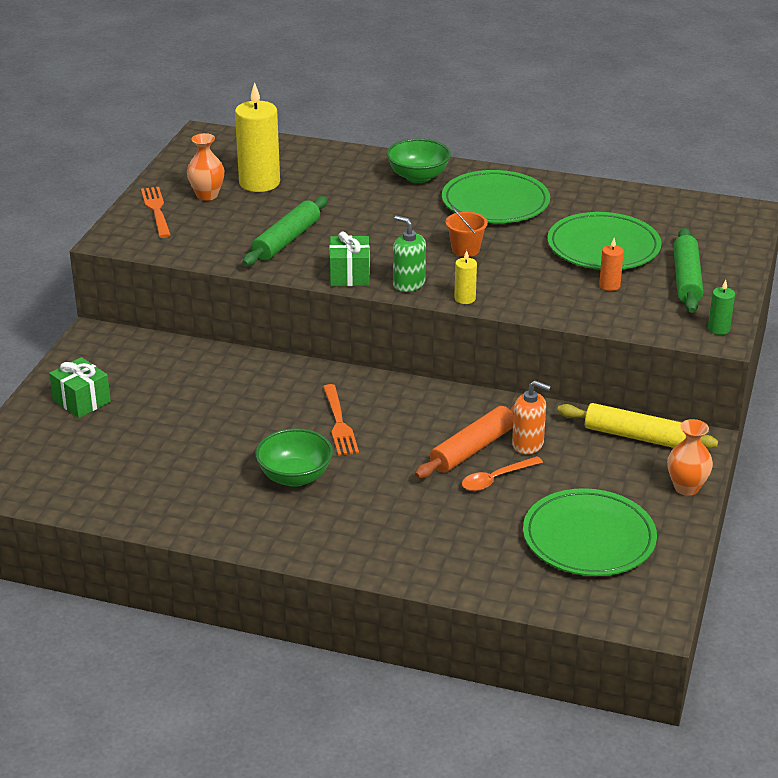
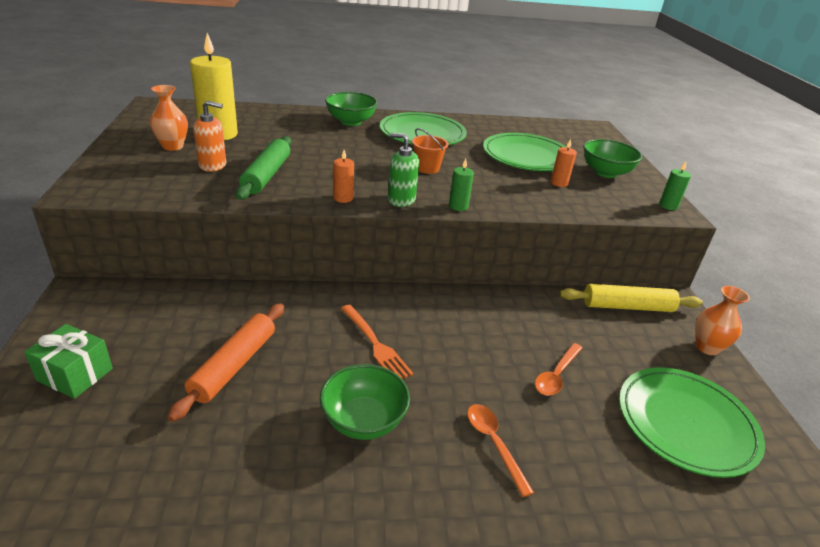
camera: 25 degrees left, 0 degrees up
orange fork [141,187,171,238] -> none
green gift [329,232,370,286] -> orange candle [333,150,354,203]
orange rolling pin [415,403,515,479] -> orange rolling pin moved to [168,303,284,422]
yellow candle [454,250,477,304] -> green candle [449,158,474,211]
orange soap dispenser [512,380,551,454] -> orange soap dispenser moved to [193,101,226,172]
green rolling pin [673,228,703,313] -> green bowl [583,139,643,178]
none -> orange spoon [467,404,534,497]

